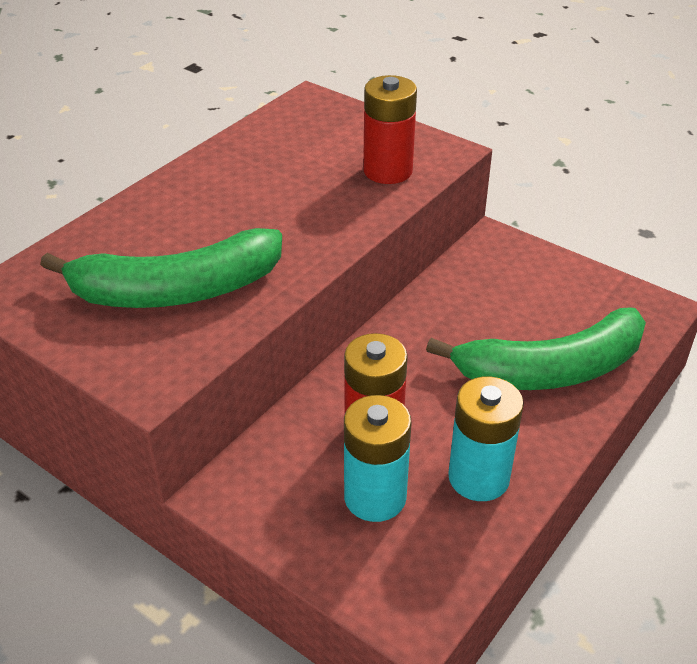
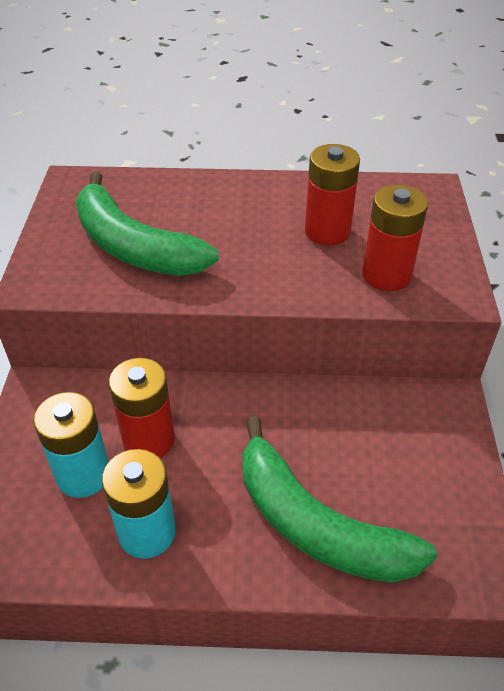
camera: 55 degrees right, 5 degrees up
none -> red battery [305,144,360,245]

